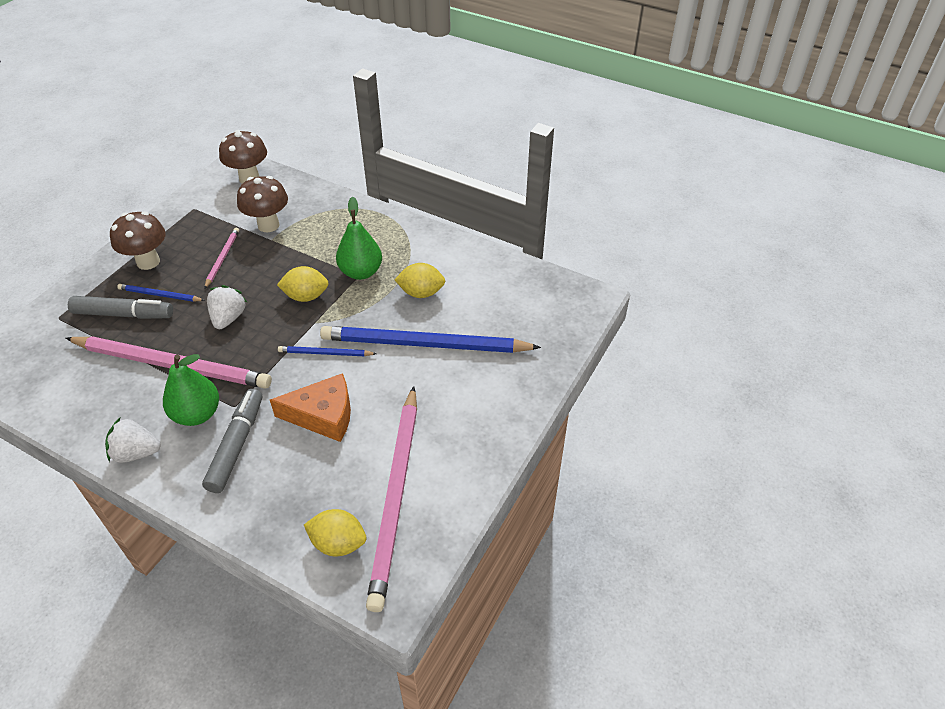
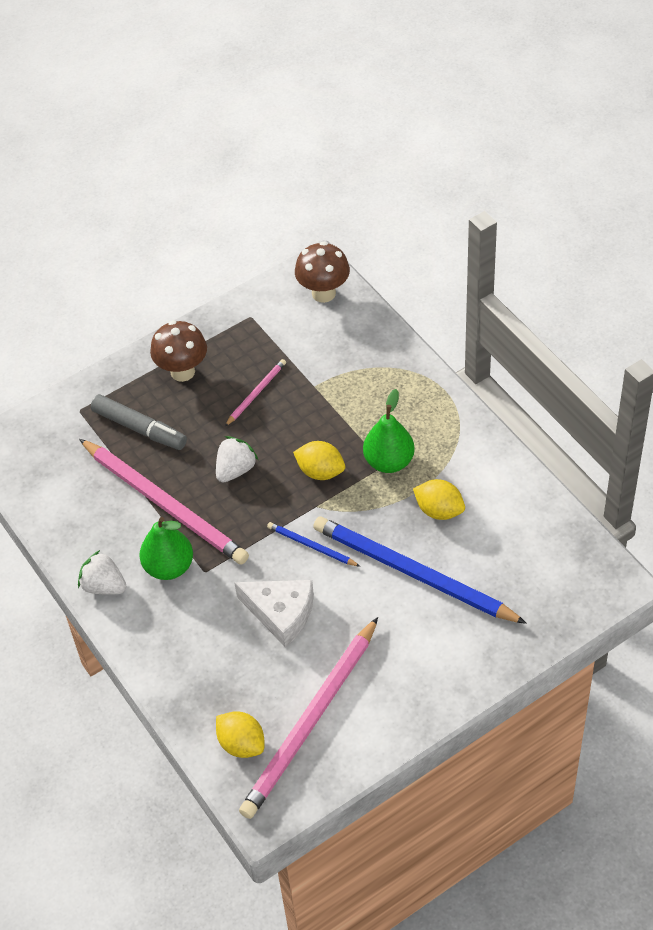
camera: 30 degrees right, 5 degrees up
blue pencil [117,284,205,302] -> none
grey marker [202,389,262,493] -> none
brown mushroom [237,176,288,232] -> none
orange cheese [270,373,351,442] -> white cheese [234,580,314,647]

